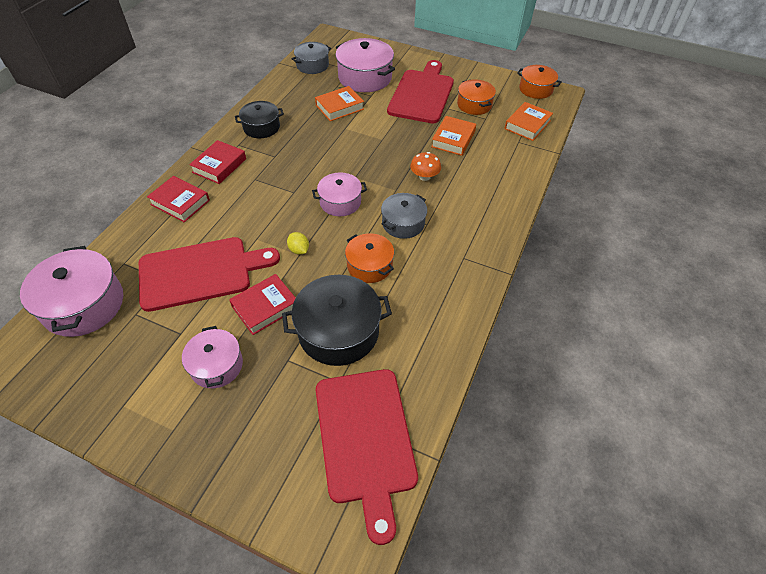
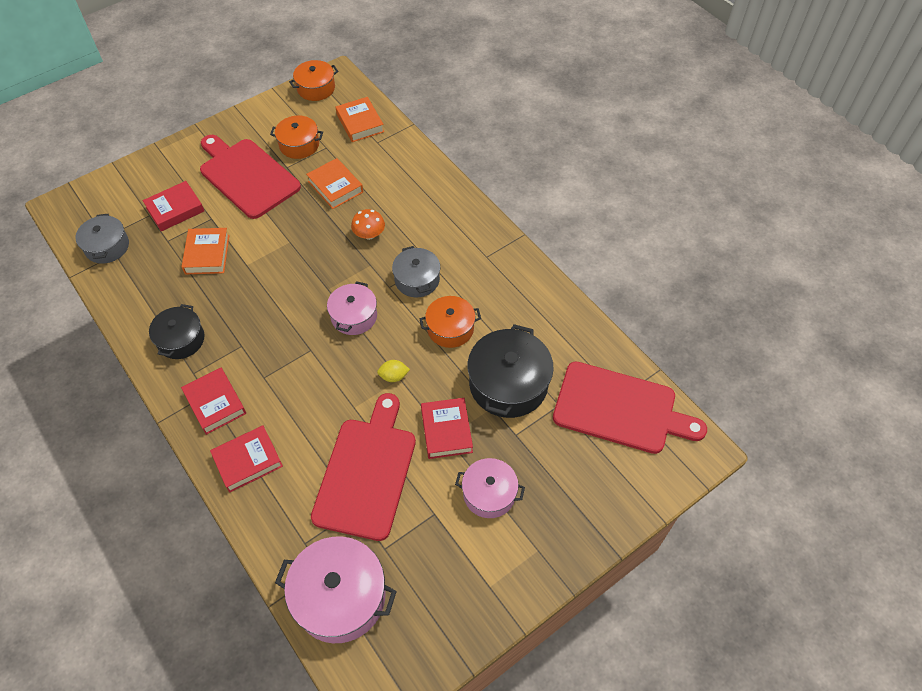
camera: 60 degrees left, 5 degrees up
pink pot [335,38,395,92] -> red book [143,181,204,231]

